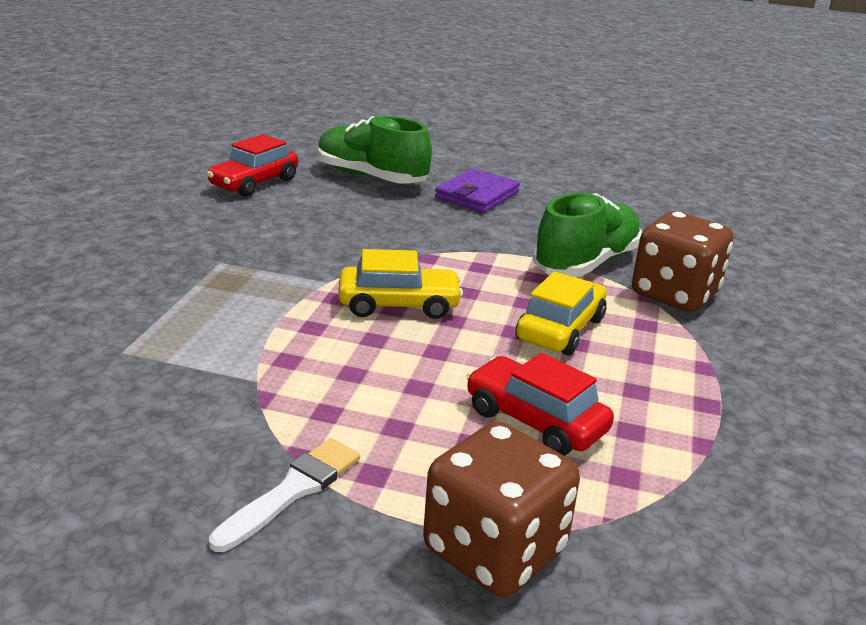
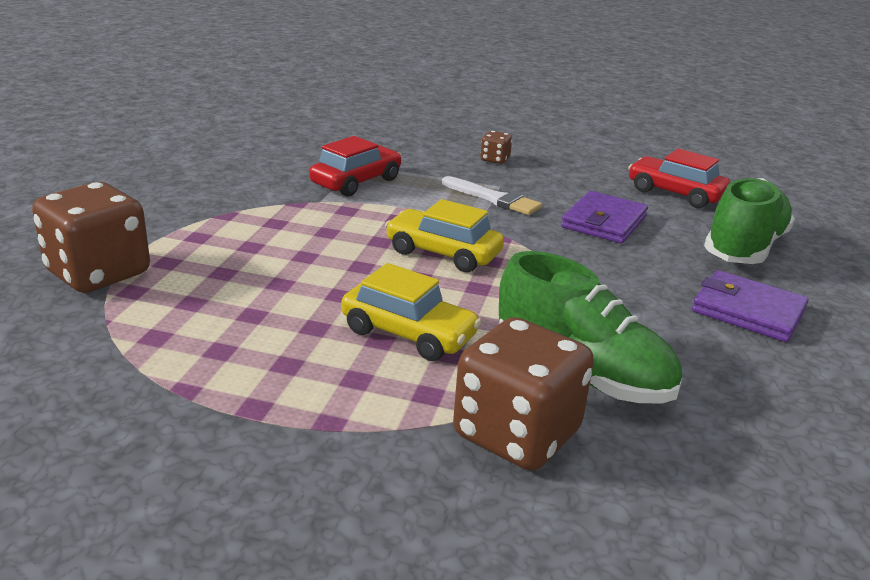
camera: 90 degrees right, 0 degrees up
white brush [209,438,360,552] -> white brush moved to [442,176,542,215]
yellow car [338,249,463,319] -> yellow car turned 120 degrees clockwise [385,199,504,272]
red car [466,353,614,456] -> red car moved to [309,136,402,197]
none -> brown dice [480,131,512,164]
none -> purple wallet [561,191,648,243]

